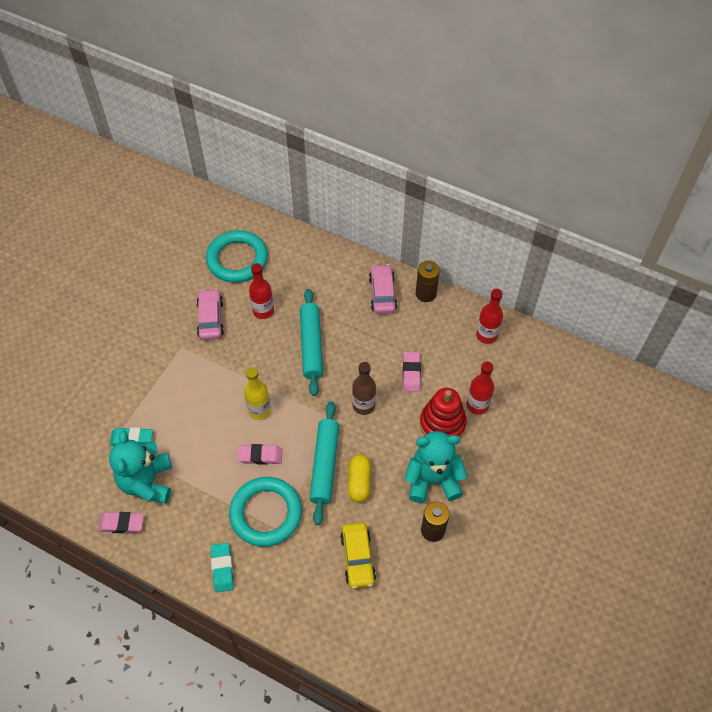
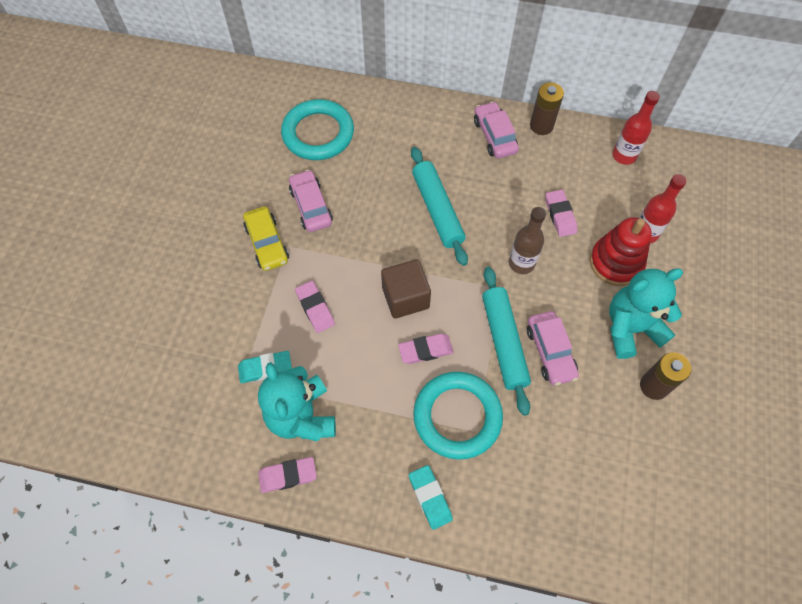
camera: 15 degrees left, 5 degrees up
yellow bottle [244,367,271,420] -> brown cube [381,259,431,319]
red bottle [249,263,274,319] -> none
yellow car [340,522,376,589] -> yellow car moved to [243,206,289,271]
yellow capsule [348,454,371,502] -> pink car [527,311,579,385]
none -> pink eraser [295,281,335,333]

